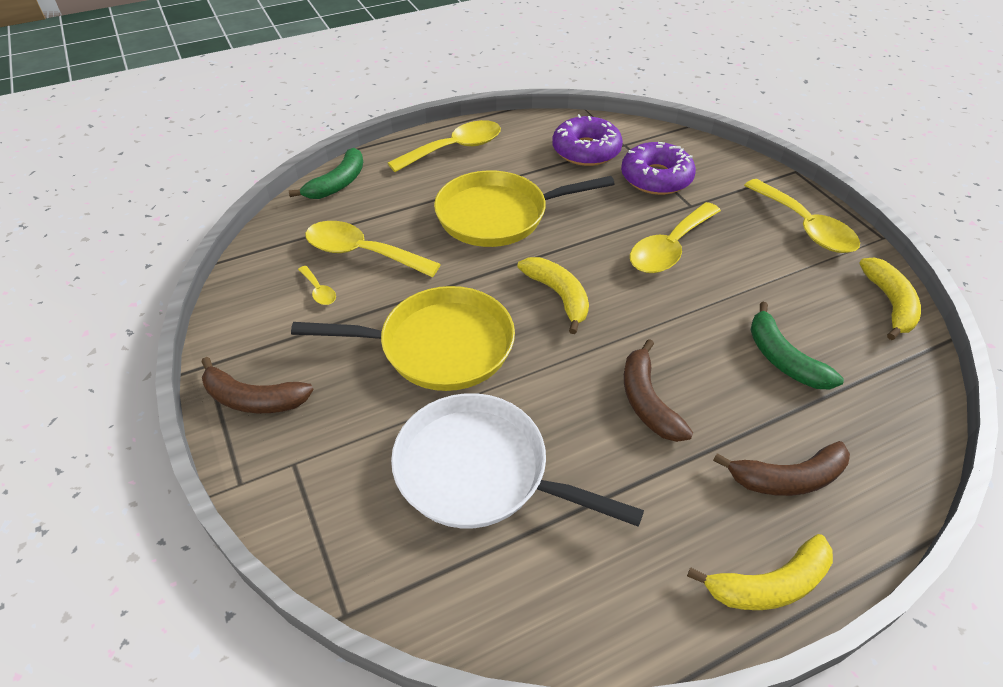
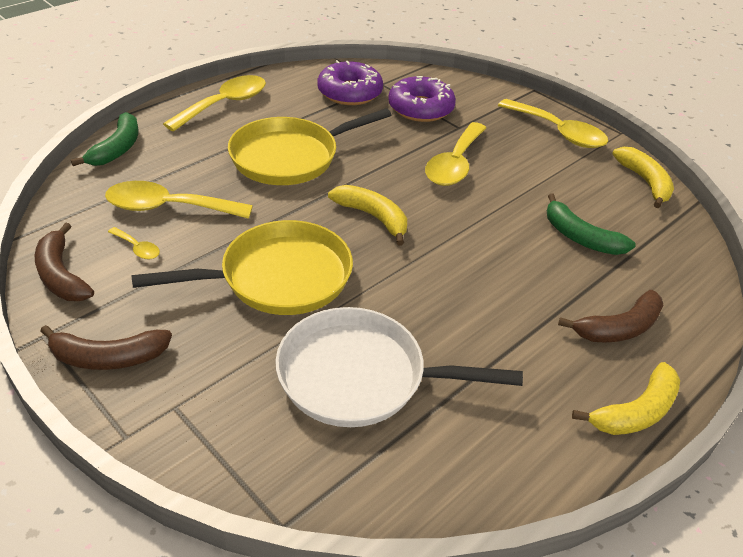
camera: 20 degrees left, 5 degrees down
brown banana [624,339,693,442] -> brown banana moved to [35,222,94,301]

